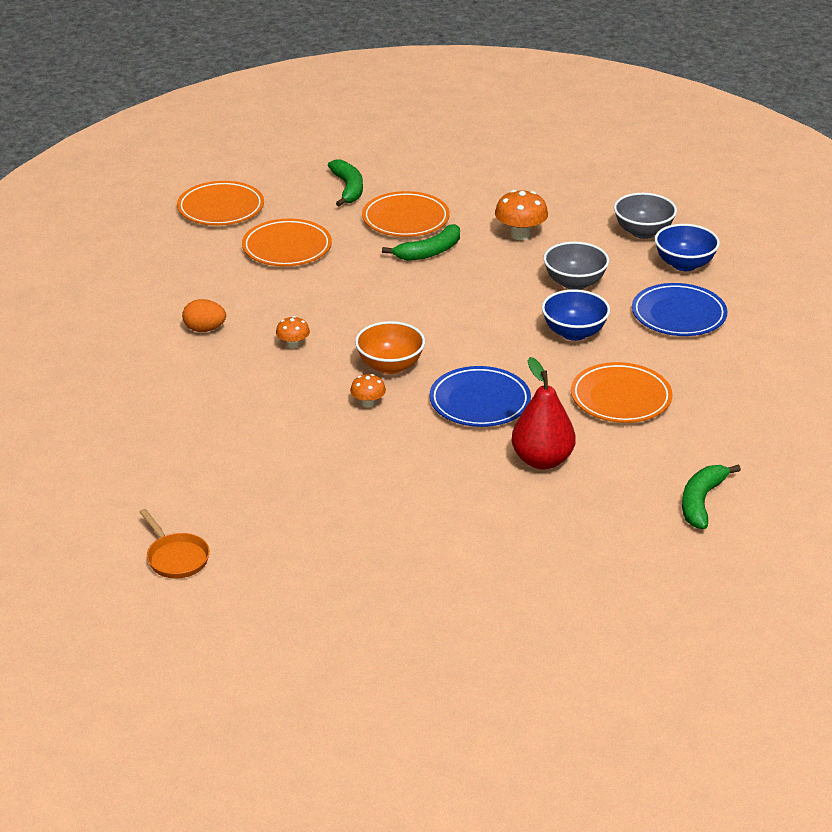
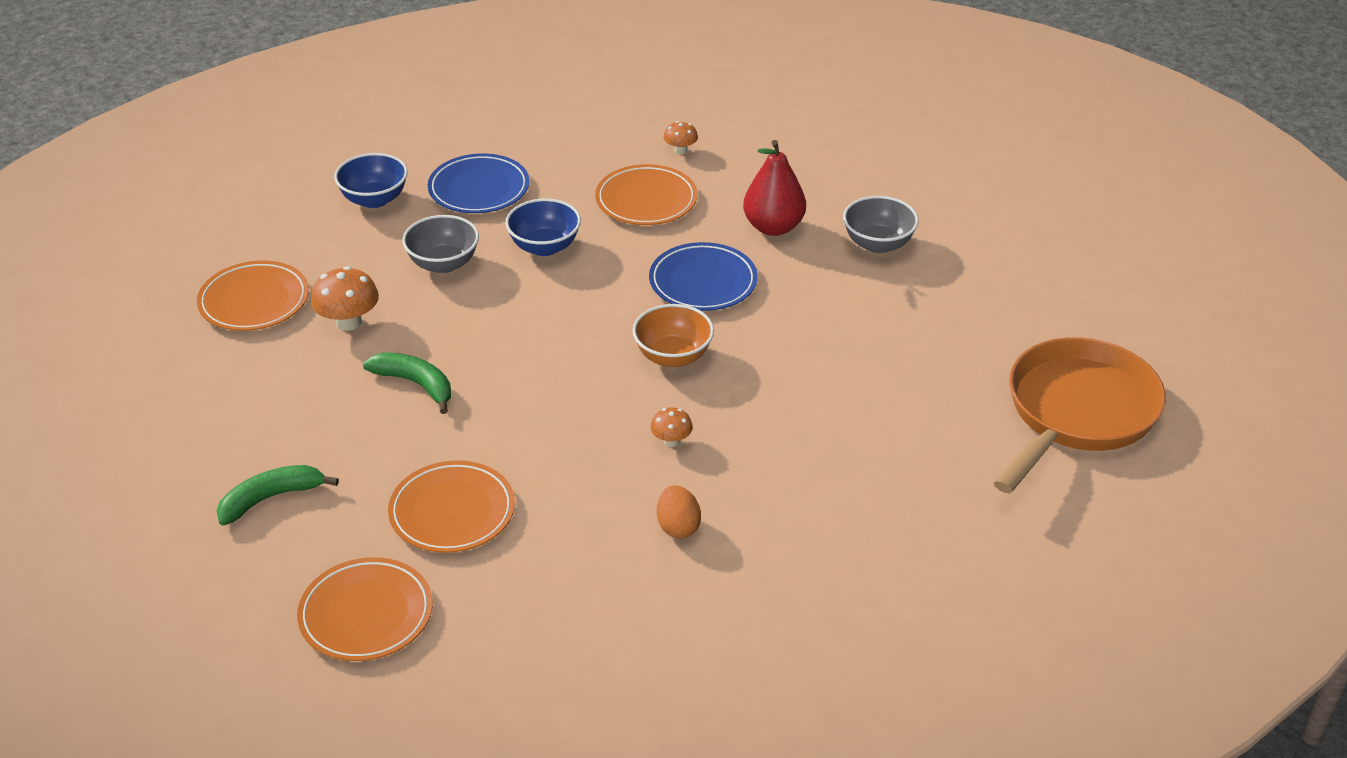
camera: 110 degrees left, 5 degrees up
orange pan [140,509,210,579] -> orange pan [994,337,1166,493], size x2.35
orange mushroom [350,374,386,408] -> orange mushroom moved to [664,121,698,154]
orange plate [362,191,450,237] -> orange plate moved to [197,261,309,331]
grey bowl [614,193,677,239] -> grey bowl moved to [843,196,919,253]
green banana [682,464,741,529] -> none

